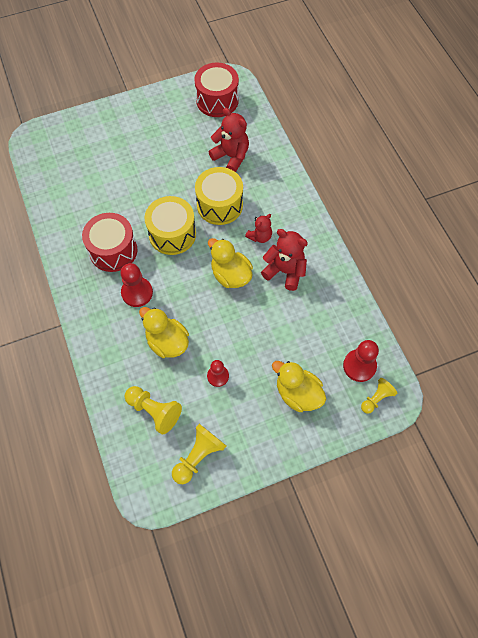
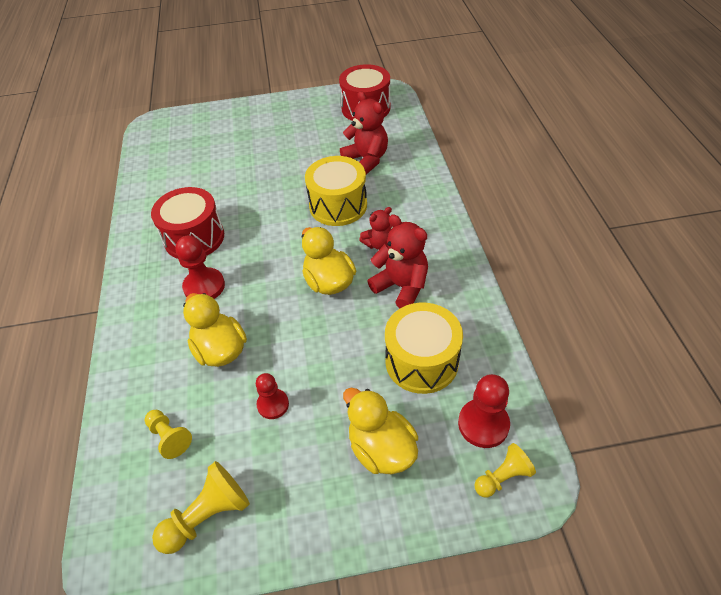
camera: 15 degrees right, 15 degrees down
yellow pawn [125,386,182,435] -> yellow pawn [145,410,192,459], size x0.66
yellow drum [145,196,196,255] -> yellow drum moved to [385,303,463,394]

